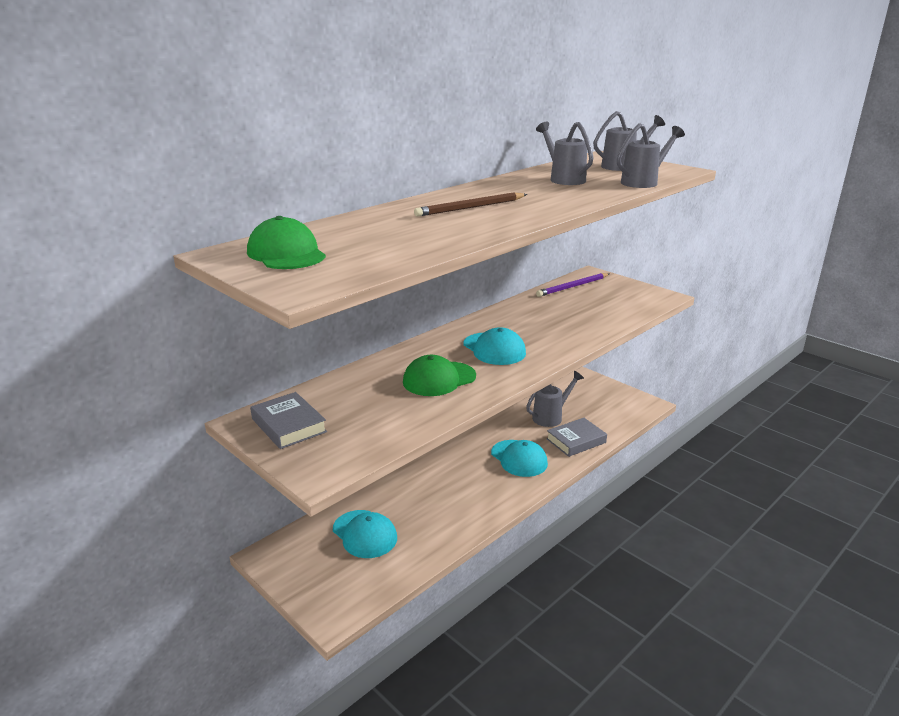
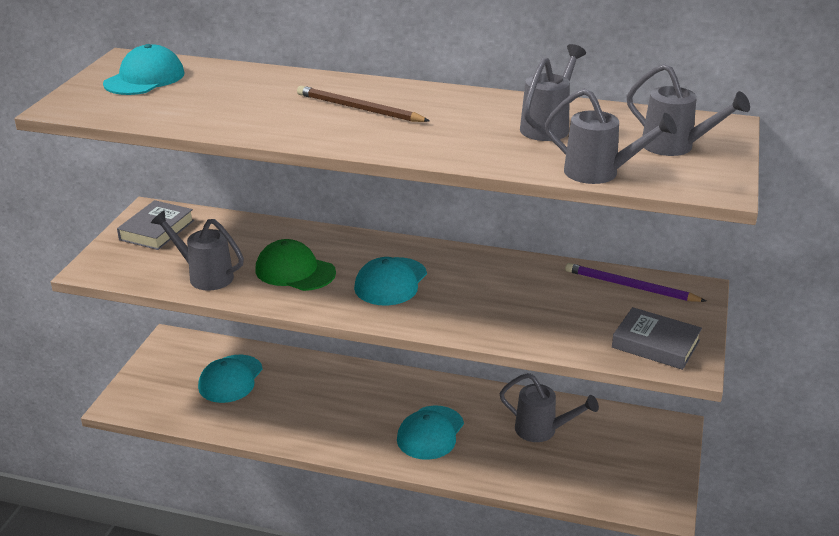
camera: 60 degrees right, 5 degrees up
green cap [247,216,326,269] -> turquoise cap [103,44,185,95]
grey book [546,418,607,457] -> grey book moved to [612,307,702,370]
none -> grey watering can [151,211,244,291]

